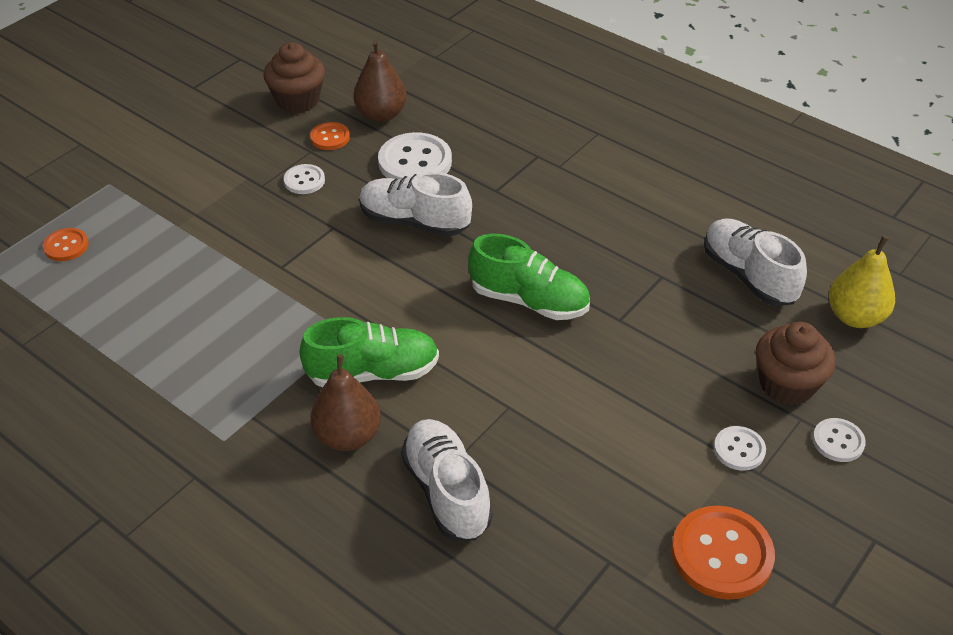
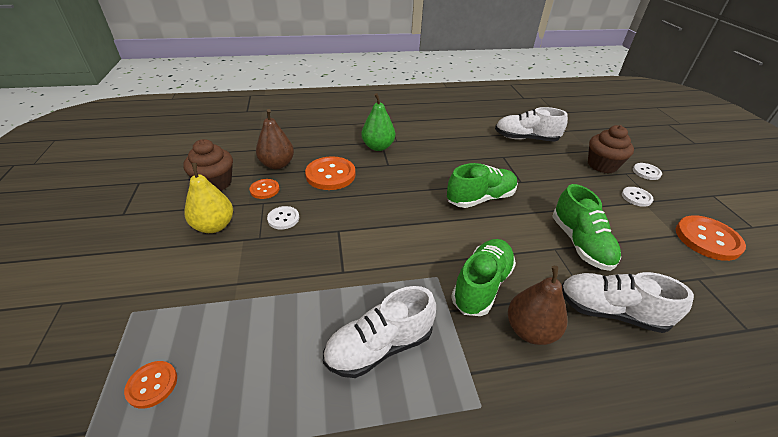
camera: 50 degrees left, 5 degrees down
white shoe [359,172,472,237] -> white shoe moved to [323,286,436,378]
white button [378,132,452,179] -> orange button [305,156,356,190]
yellow pear [829,236,895,328] -> yellow pear moved to [184,163,233,233]
none -> green pear [361,93,395,151]
none -> green shoe [552,184,621,271]

